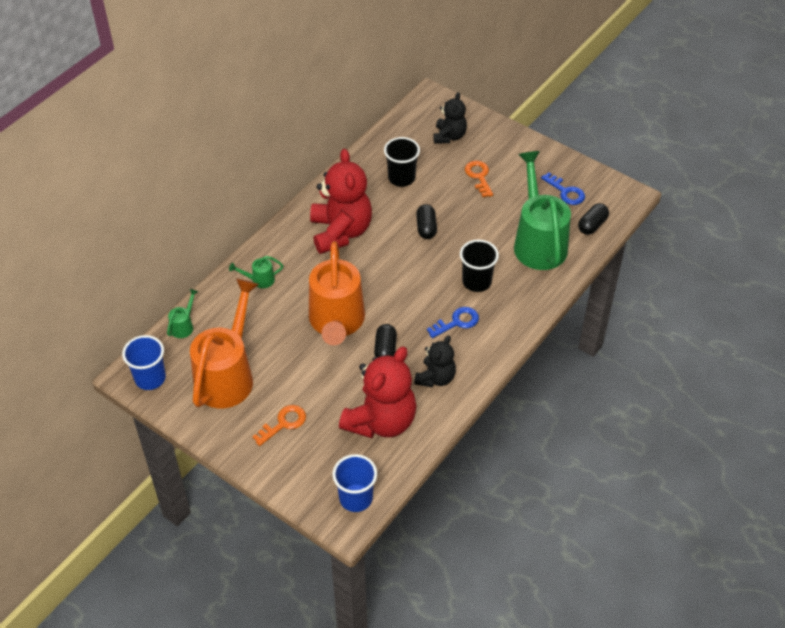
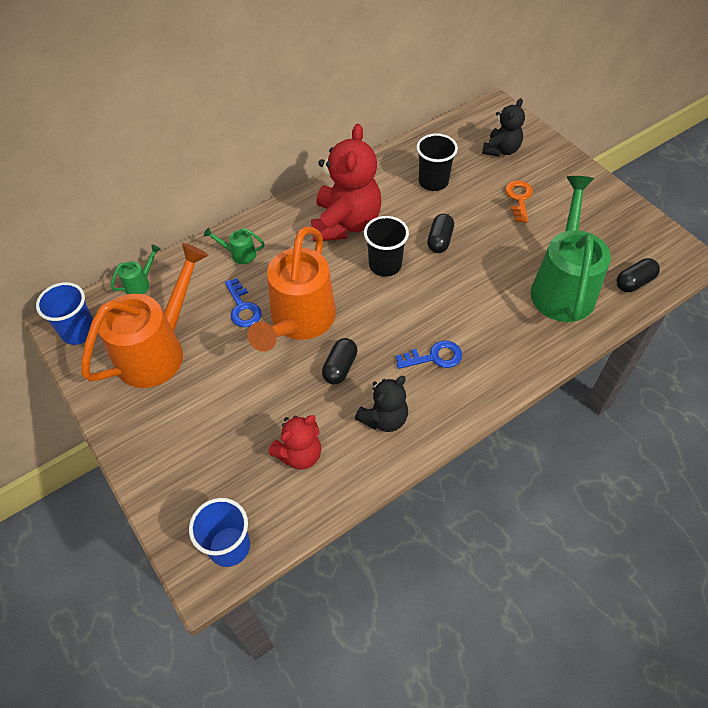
camera: 20 degrees right, 5 degrees up
orange key [252,405,306,446] -> none
red teddy bear [339,347,416,438] -> red teddy bear [268,415,321,470], size x0.57
black cup [460,240,499,292] -> black cup moved to [364,216,409,277]
blue key [541,172,585,205] -> blue key moved to [225,278,262,327]

